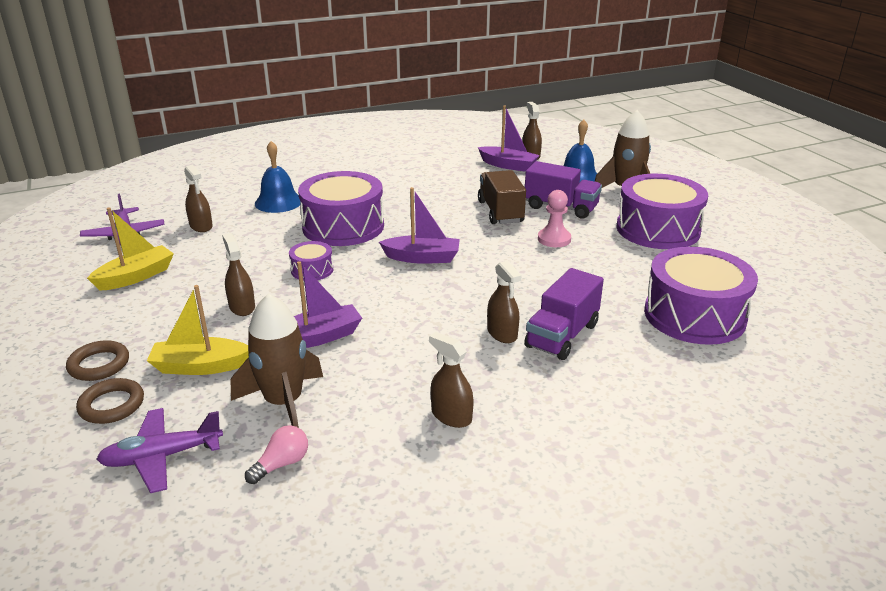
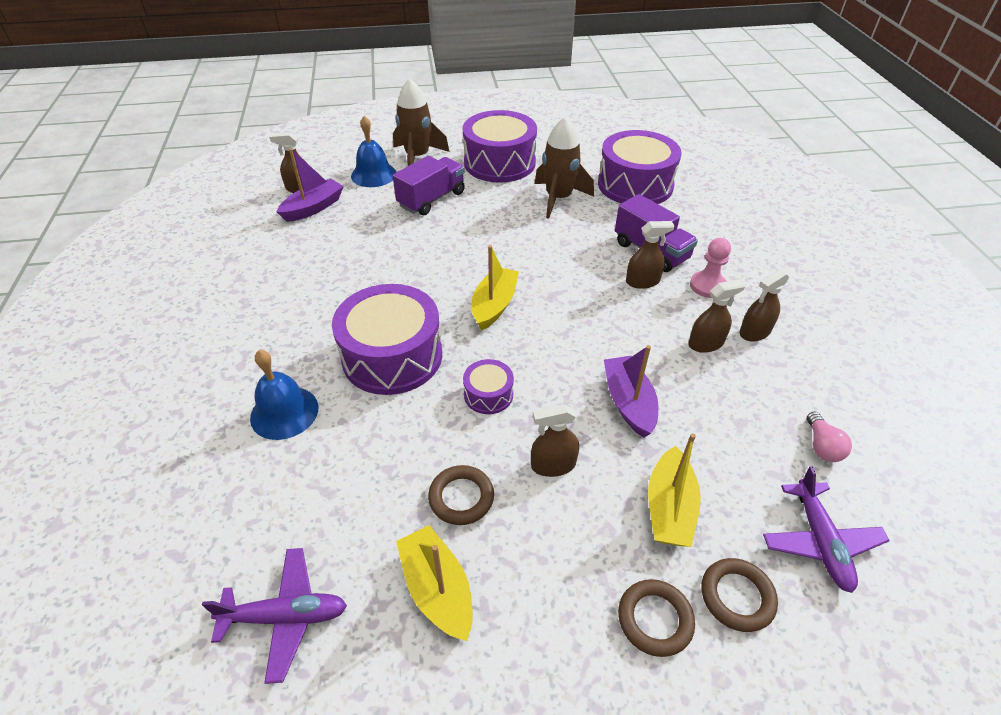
camera: 75 degrees left, 15 degrees up
brown spray bottle [184,165,213,232] -> brown spray bottle moved to [688,279,746,353]
brown rocket [231,293,323,428] -> brown rocket moved to [535,117,594,219]
pink light bulb [245,425,308,484] -> pink light bulb turned 150 degrees counterclockwise [807,411,852,462]
purple boat [379,187,460,264] -> yellow boat [472,245,519,331]
brown truck [478,170,526,224] -> none
pink pawn [538,190,571,247] -> pink pawn moved to [690,238,731,298]
none -> brown ring [428,465,494,525]

